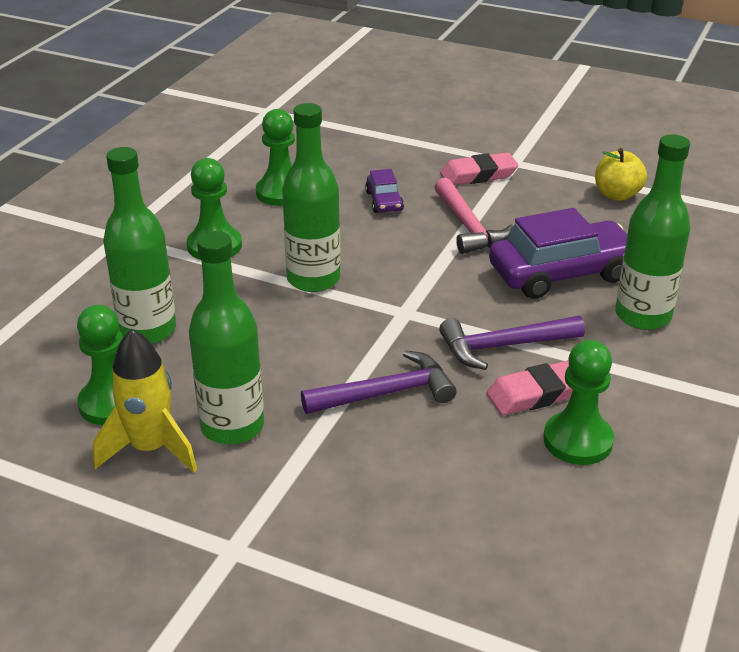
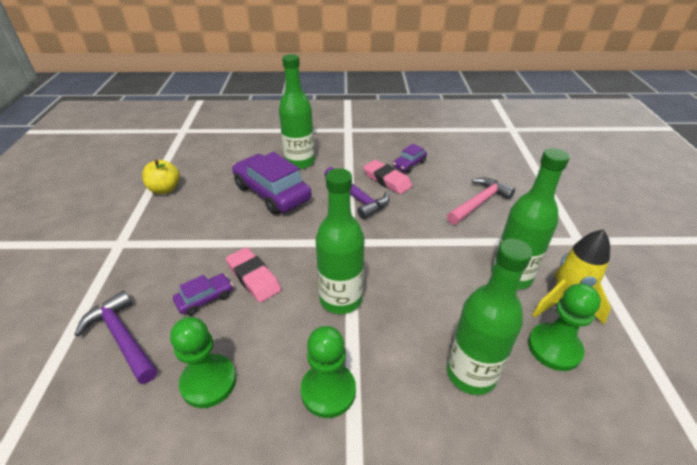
camera: 115 degrees left, 5 degrees up
purple hammer [301,350,457,414] -> purple hammer moved to [74,290,157,384]
pink hammer [434,178,514,254] -> pink hammer moved to [447,178,515,225]
pink eraser [440,153,518,185] -> pink eraser moved to [226,247,281,303]
green pawn [543,340,614,465] -> purple car [393,144,427,173]

